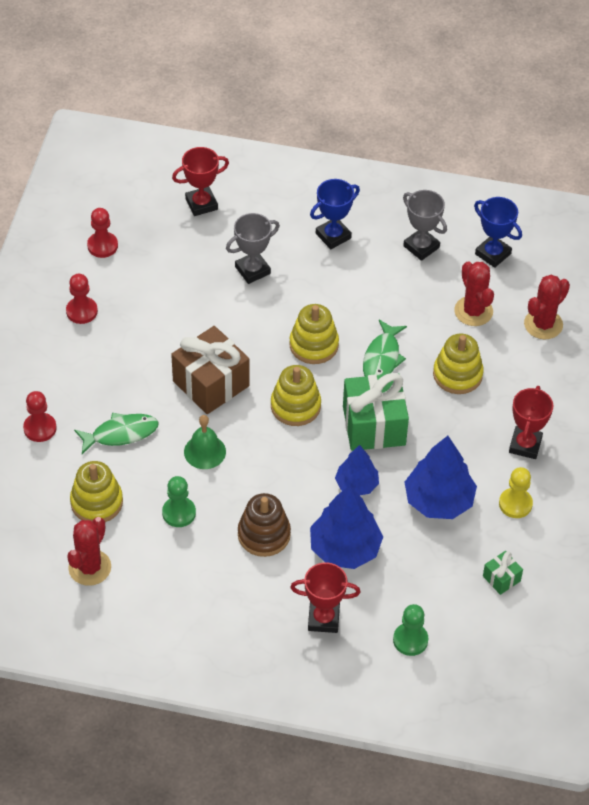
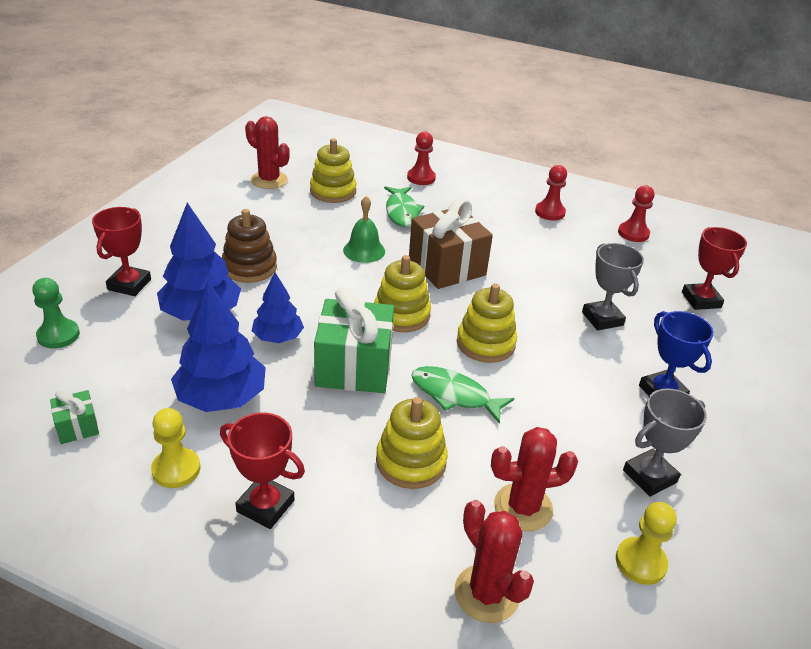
camera: 100 degrees right, 15 degrees down
green pawn [162,476,196,527] -> none
blue trophy [474,197,522,268] -> yellow pawn [616,502,677,585]

